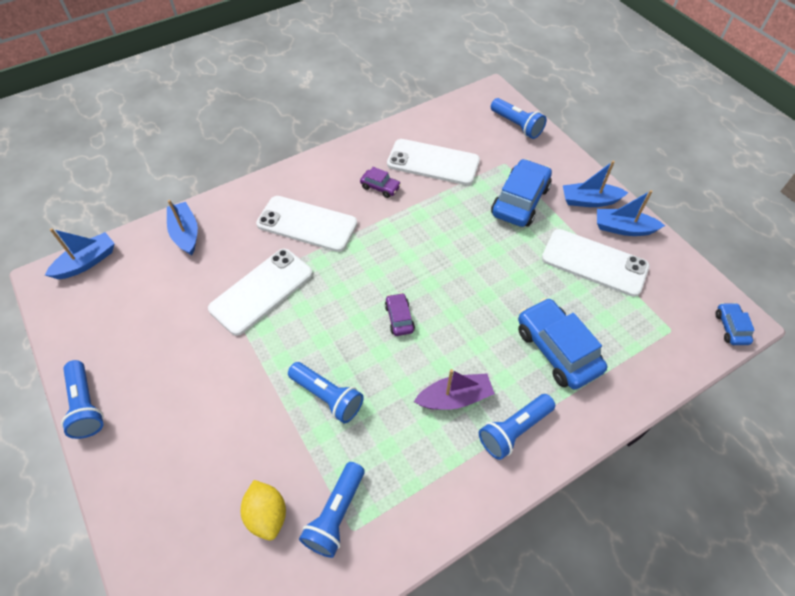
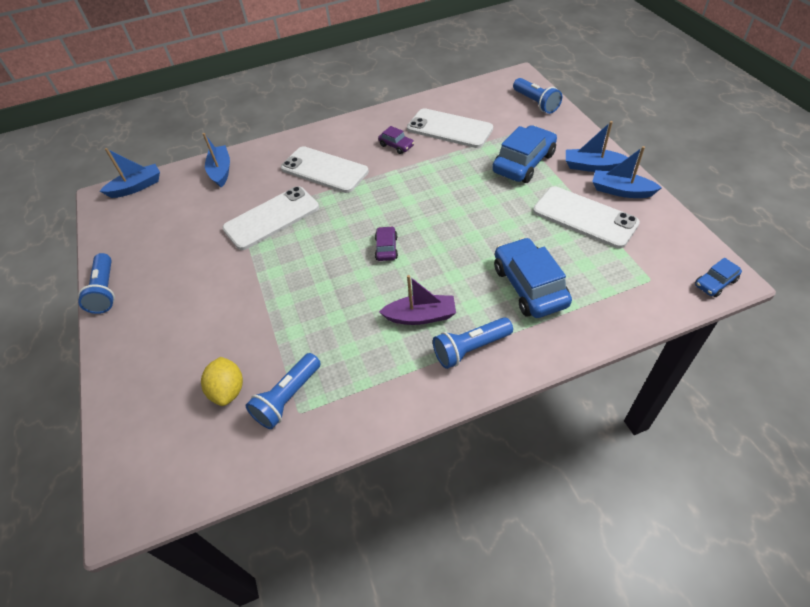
camera: 15 degrees right, 5 degrees down
blue flashlight [288,362,364,423] -> none
blue car [715,303,755,345] -> blue car turned 135 degrees counterclockwise [695,258,742,297]

